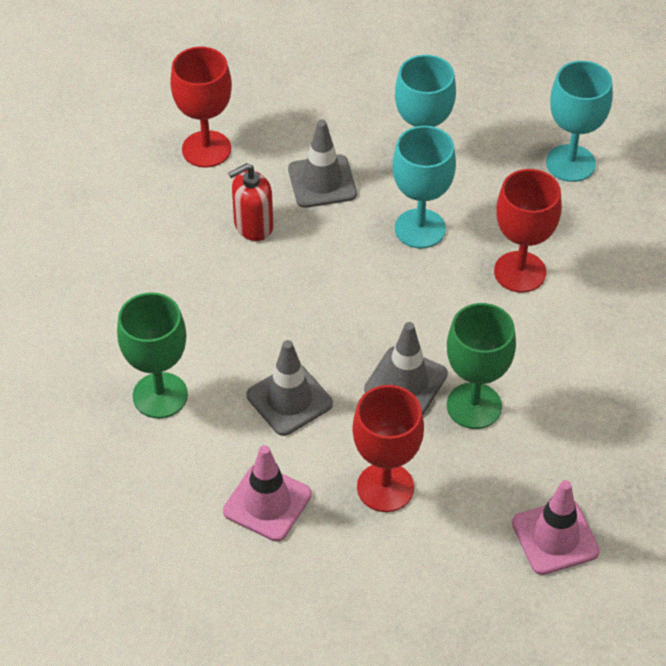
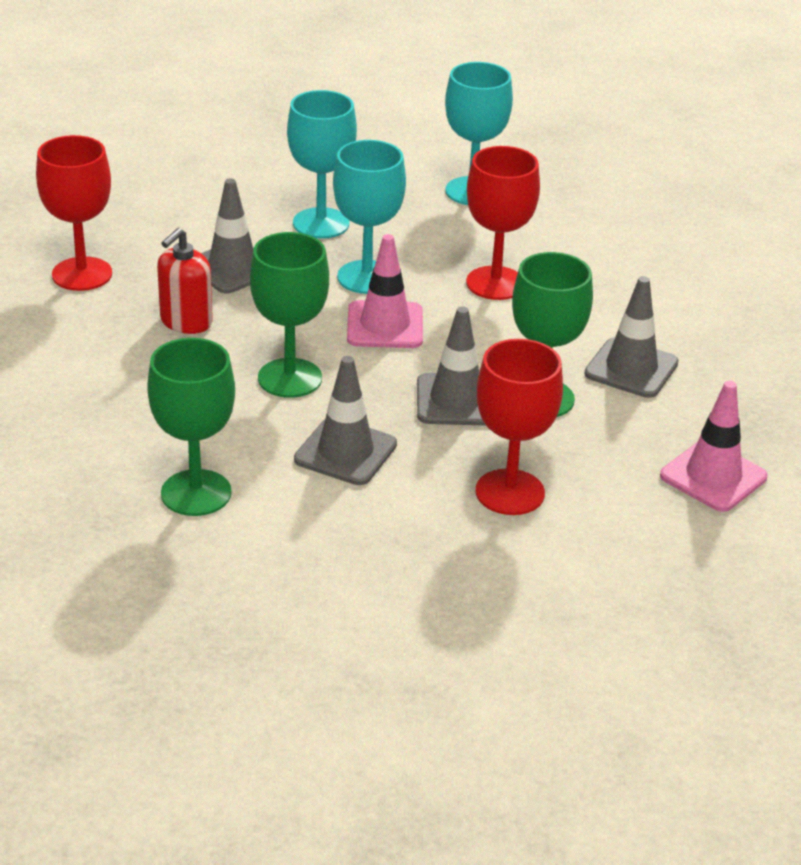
camera: 30 degrees left, 15 degrees down
pink traffic cone [223,445,312,541] -> pink traffic cone moved to [347,234,423,348]
none -> green goblet [250,232,329,398]
none -> grey traffic cone [584,276,679,398]

